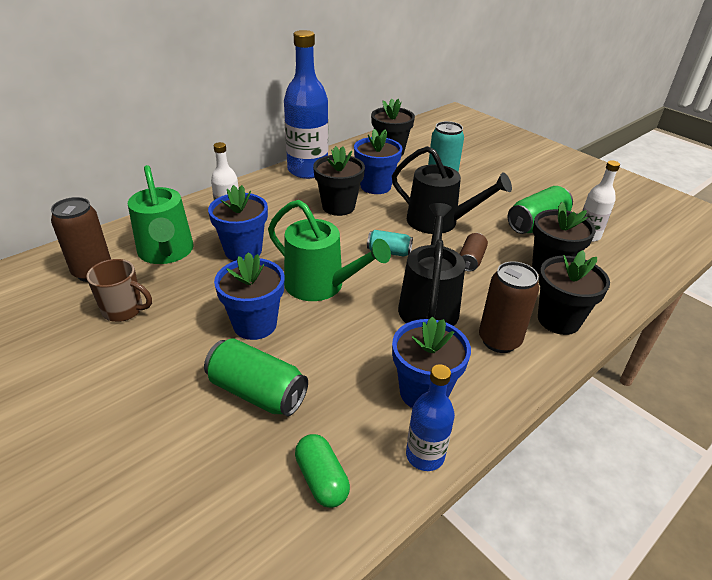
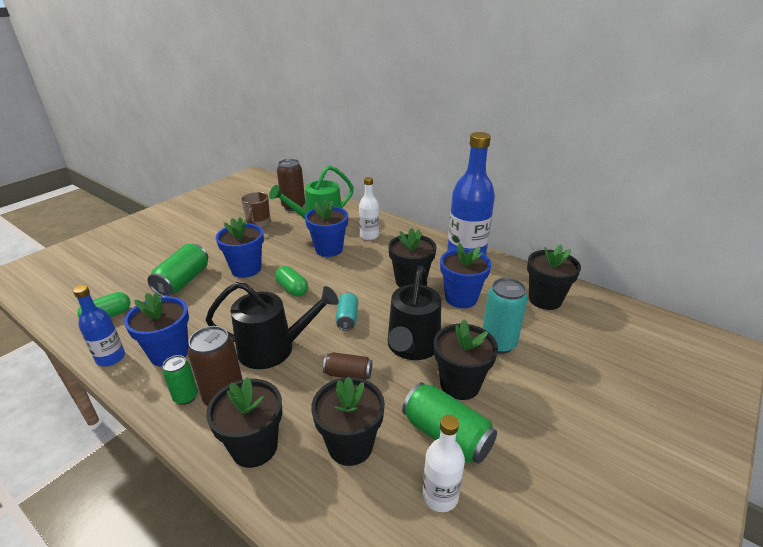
camera: 80 degrees right, 5 degrees down
green watering can [268,200,391,301] -> green capsule [275,266,308,297]
none -> green can [162,355,198,405]
none -> black flower pot [434,319,498,400]

